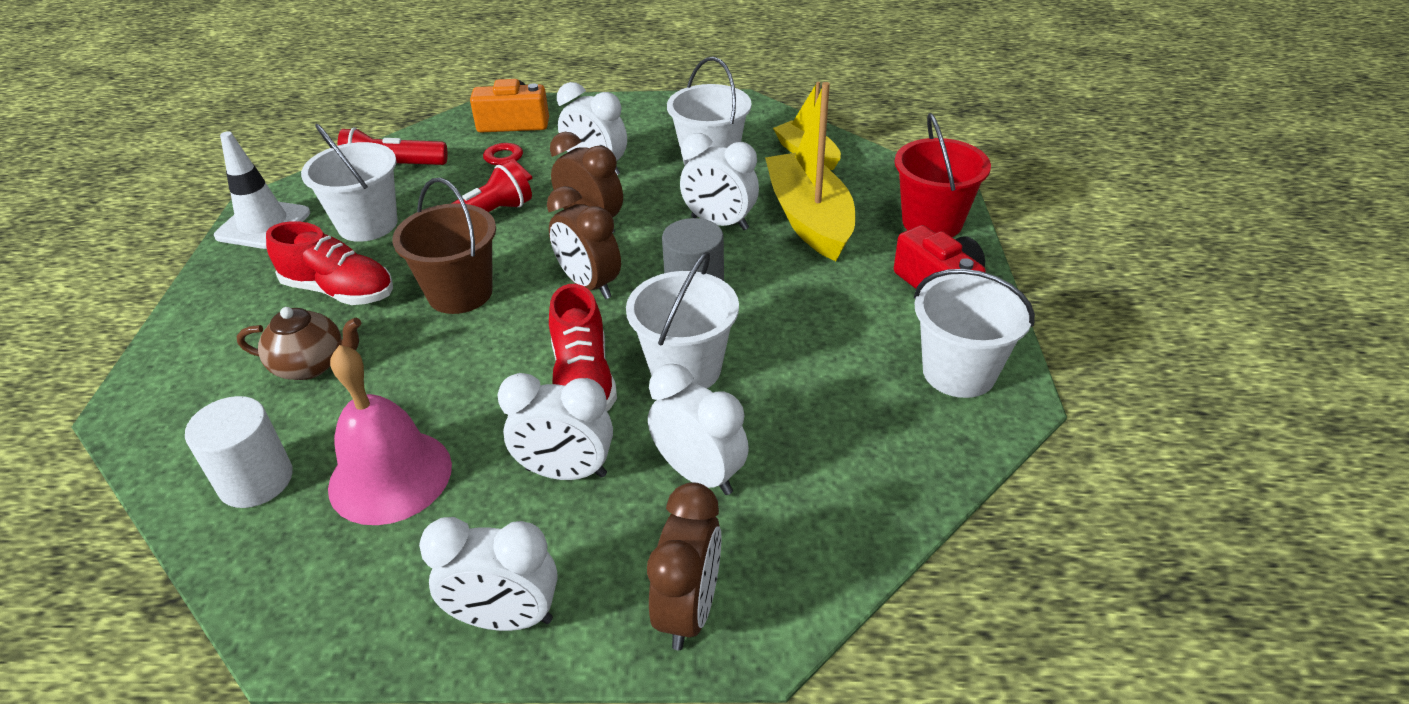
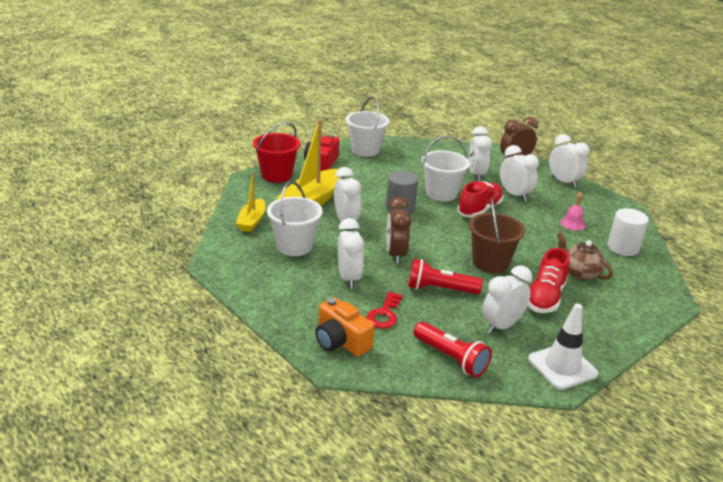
camera: 135 degrees left, 10 degrees down
red shoe [266,221,393,305] -> red shoe turned 135 degrees counterclockwise [528,248,569,313]
white bucket [301,124,398,242] -> white clock [482,266,532,334]
pink bell [328,345,452,525] -> pink bell [560,192,586,231], size x0.50
brown clock [547,186,621,299] -> none

